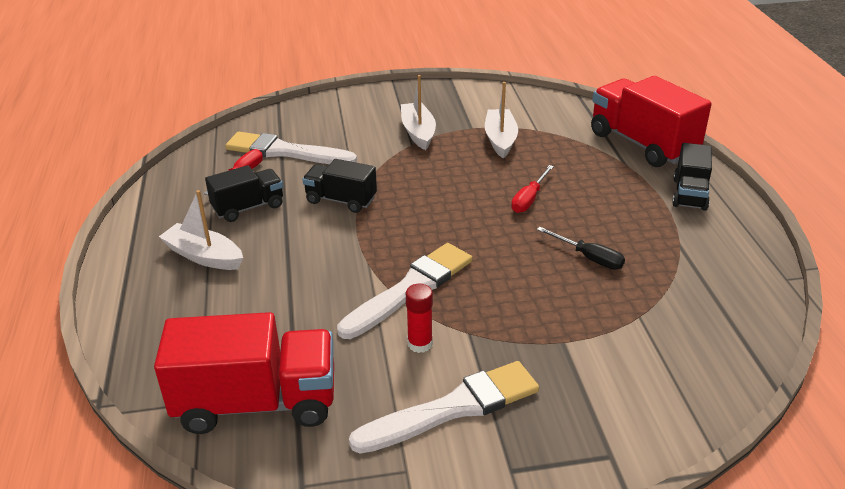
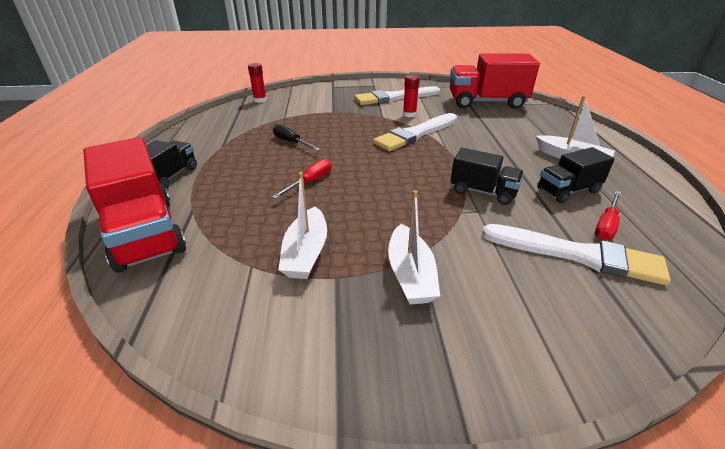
camera: 175 degrees left, 0 degrees up
none -> red glue stick [248,63,267,103]

